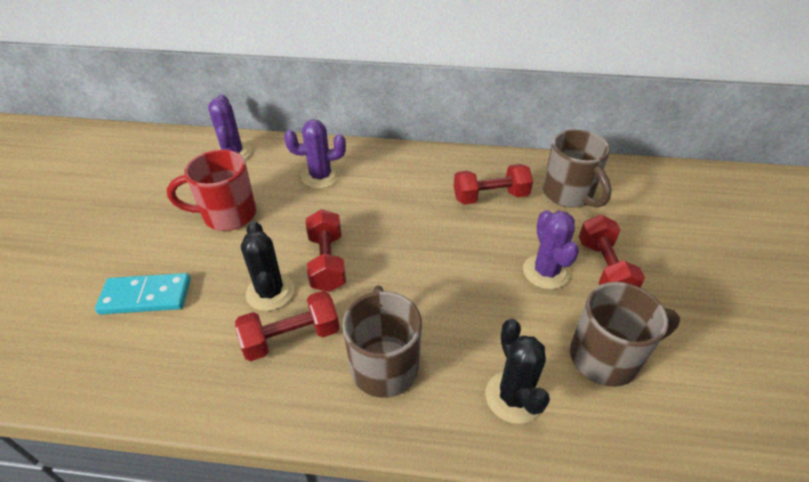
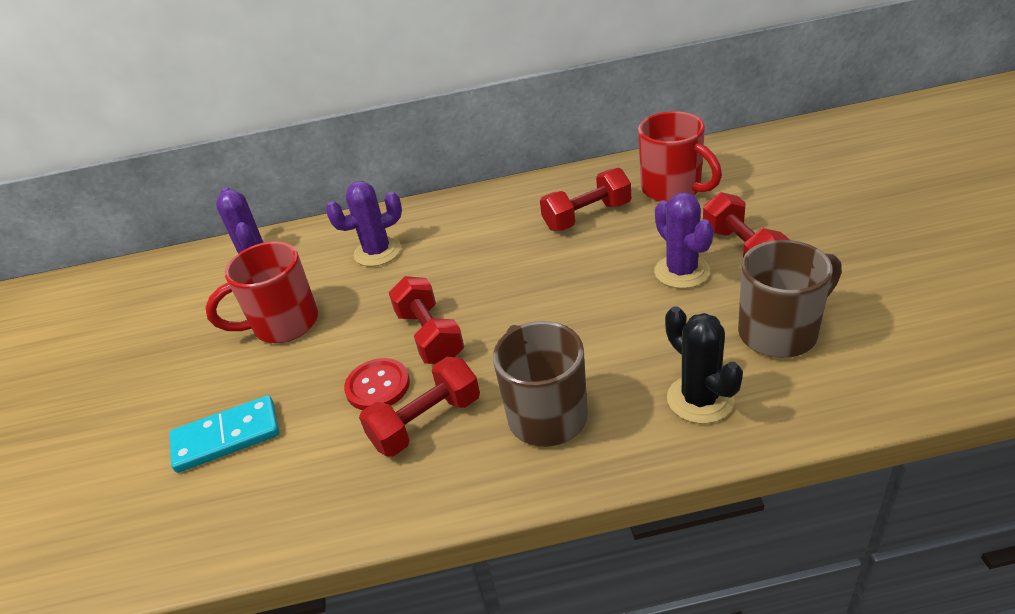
camera: 10 degrees left, 5 degrees down
black cactus [241,221,295,311] -> red button [344,358,410,410]
brown mug [543,130,612,208] -> red mug [638,111,722,202]

